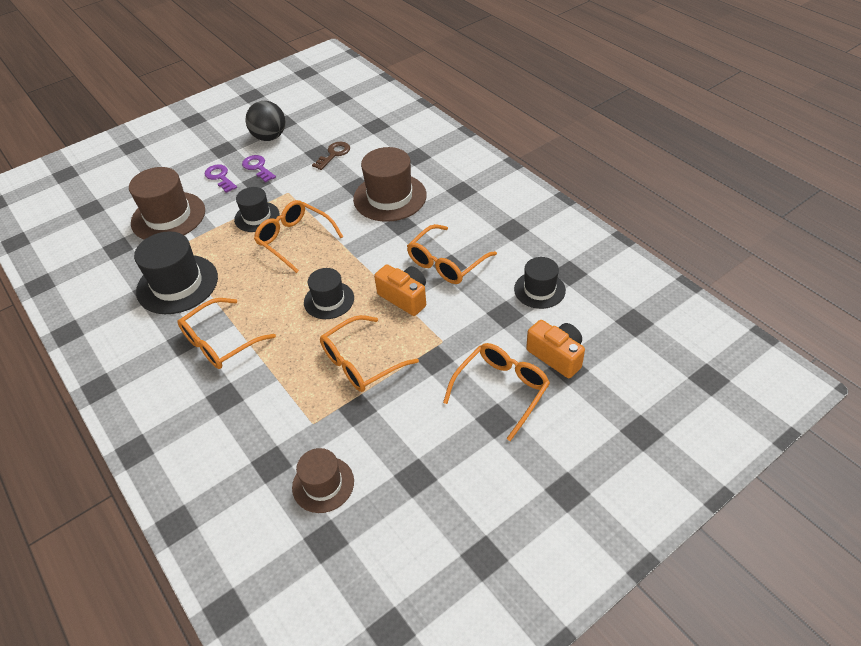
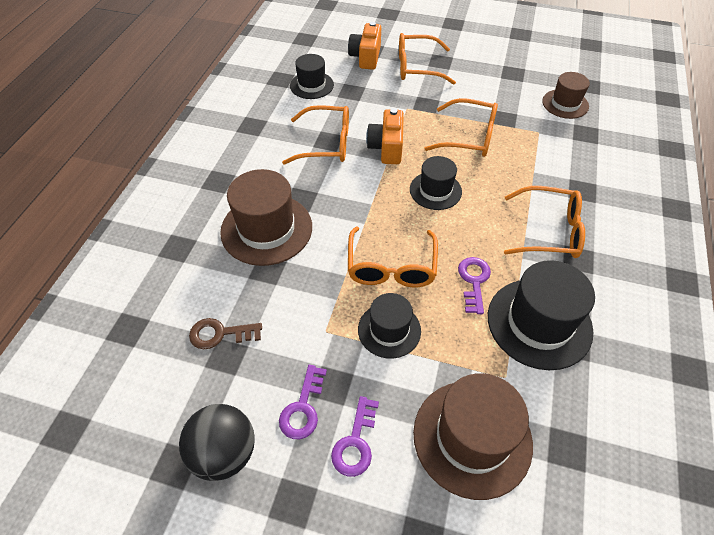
camera: 130 degrees left, 5 degrees up
none -> purple key [458,257,491,314]

